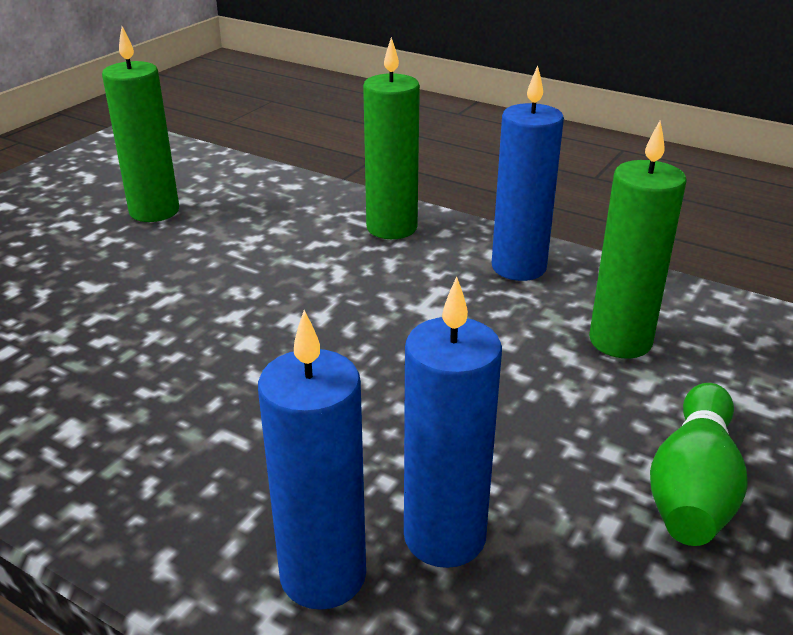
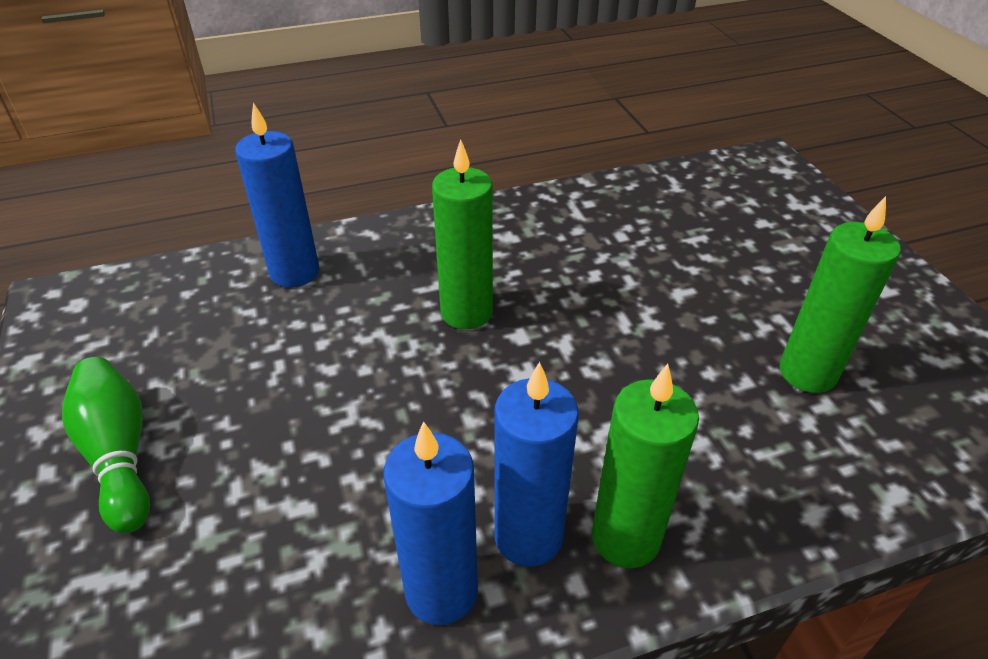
camera: 130 degrees right, 10 degrees up
blue candle [404,277,502,568] -> blue candle moved to [494,362,579,567]
green candle [589,121,686,359] -> green candle moved to [432,139,493,330]

